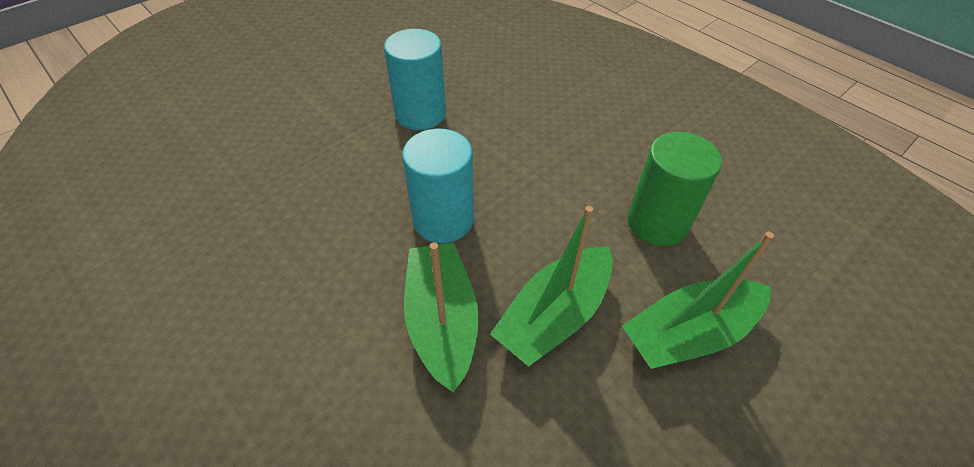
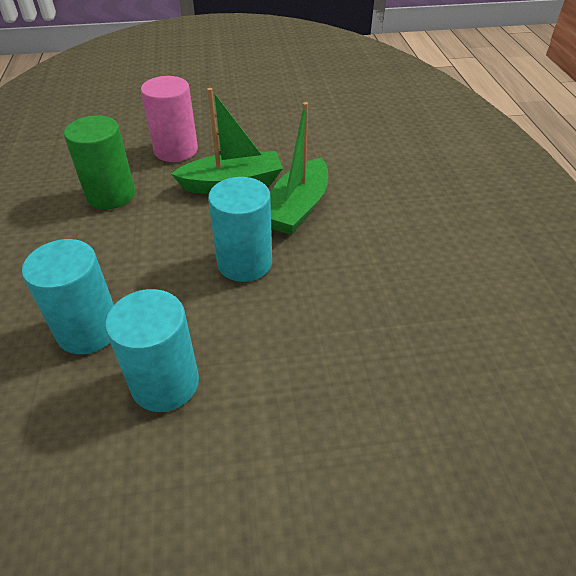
camera: 145 degrees left, 5 degrees down
green boat [622,231,774,369] -> pink cylinder [141,76,198,162]
none -> turquoise cylinder [22,239,114,354]

